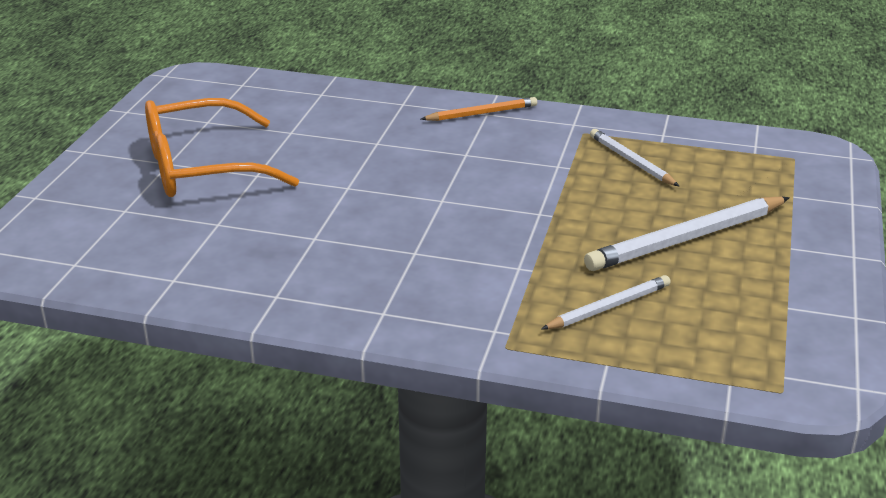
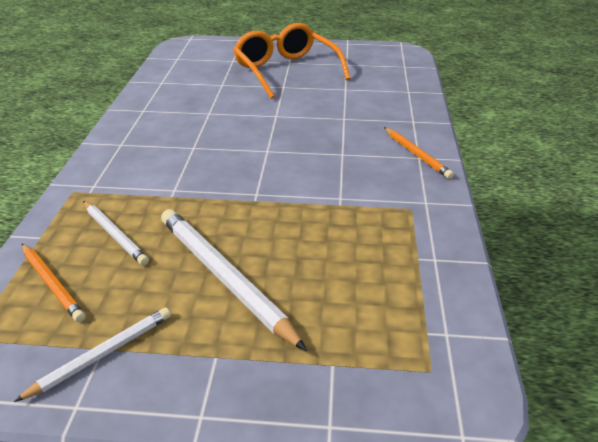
camera: 80 degrees right, 5 degrees up
white pencil [590,129,679,186] -> white pencil moved to [14,307,171,402]
none -> orange pencil [22,243,85,322]

